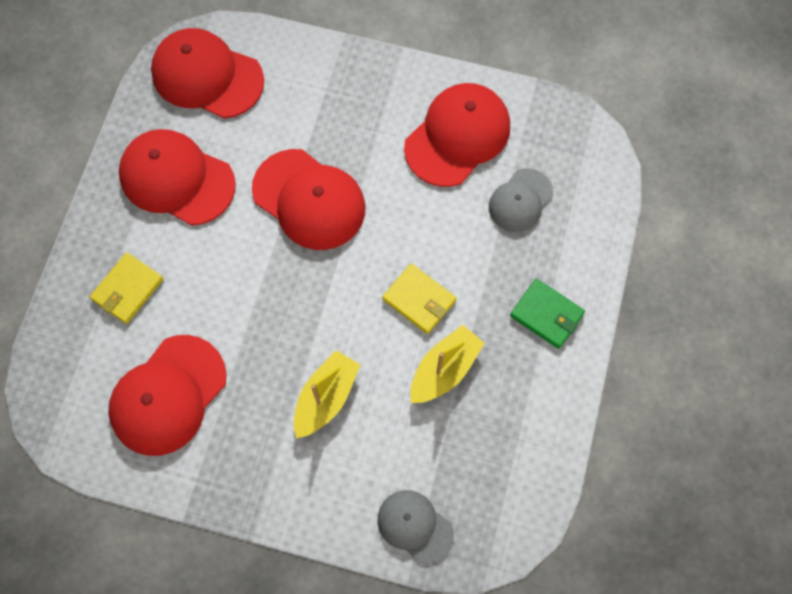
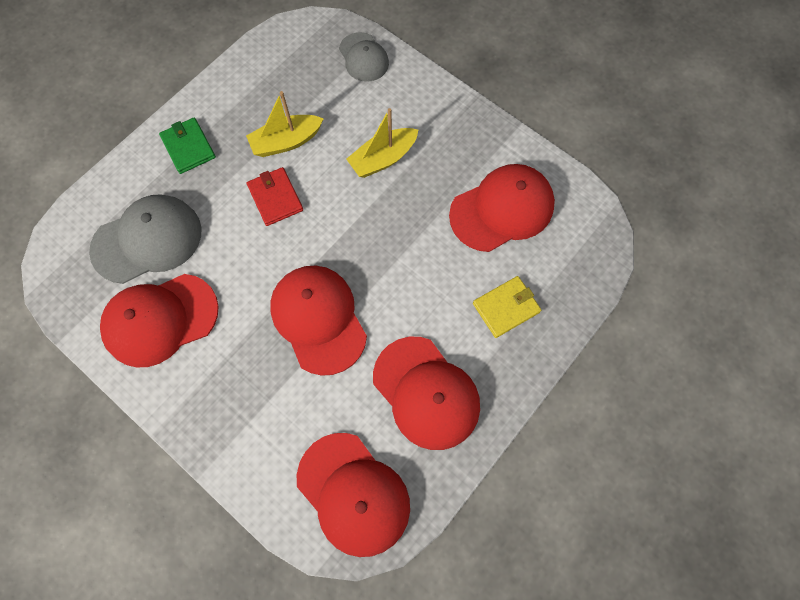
camera: 155 degrees left, 0 degrees up
yellow wallet [382,264,456,334] -> red wallet [247,167,303,226]
grey cap [489,168,553,232] -> grey cap [89,194,202,284], size x1.66

